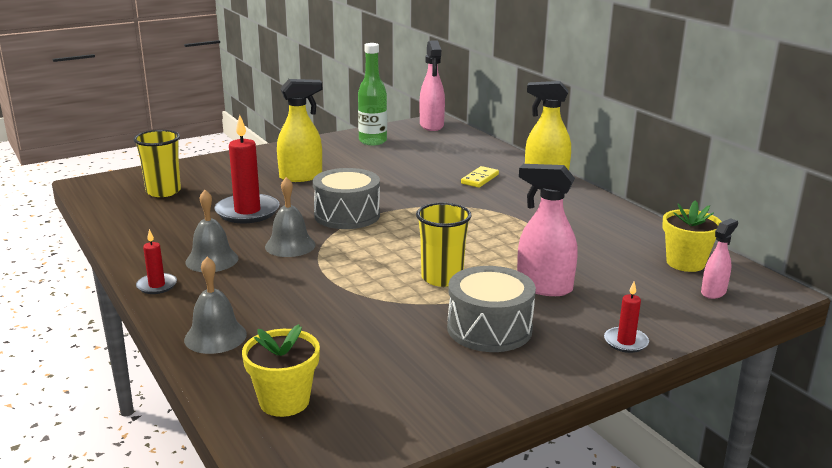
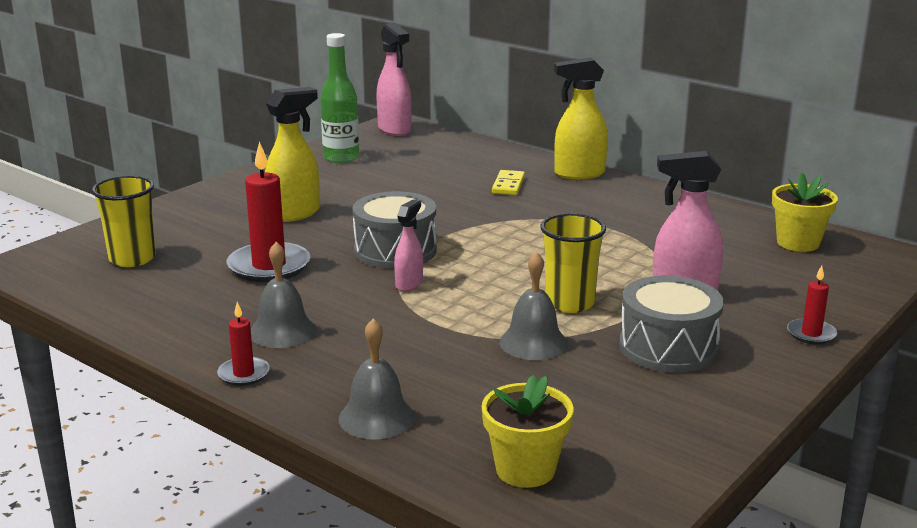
camera: 20 degrees left, 0 degrees up
grey bell [265,177,316,257] -> grey bell moved to [499,252,568,360]
pink spray bottle [701,218,738,299] -> pink spray bottle moved to [394,200,423,291]

